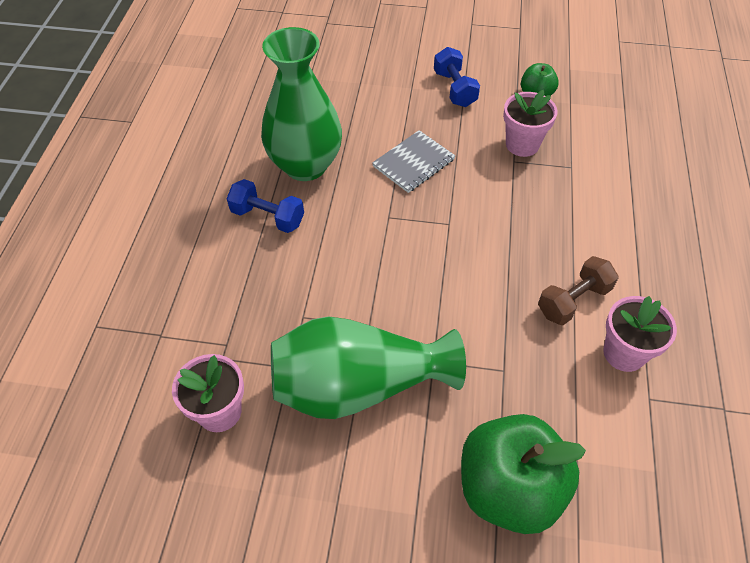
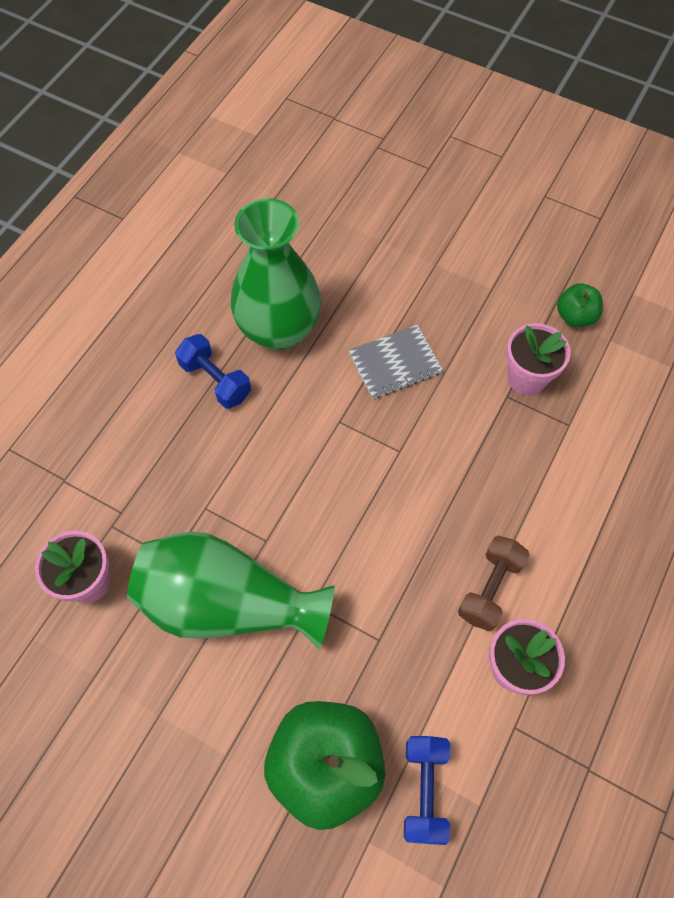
camera: 20 degrees right, 10 degrees up
blue dumbbell [434,47,480,107] -> blue dumbbell moved to [404,736,450,845]
brown dumbbell [538,256,618,325] -> brown dumbbell turned 45 degrees counterclockwise [458,536,530,631]

